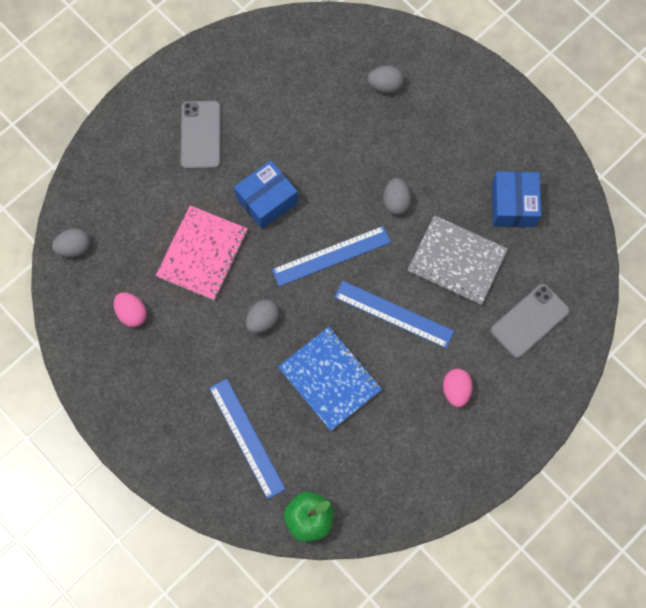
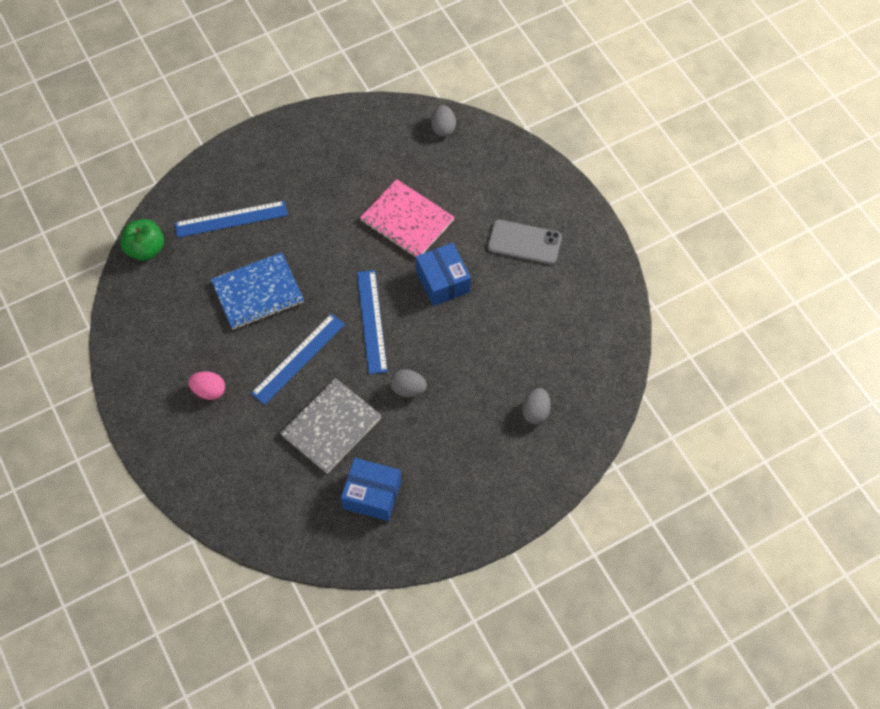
camera: 105 degrees right, 10 degrees down
pink egg [114,292,147,327] -> none
grey egg [246,300,279,333] -> none
grey phone [490,284,570,358] -> none

